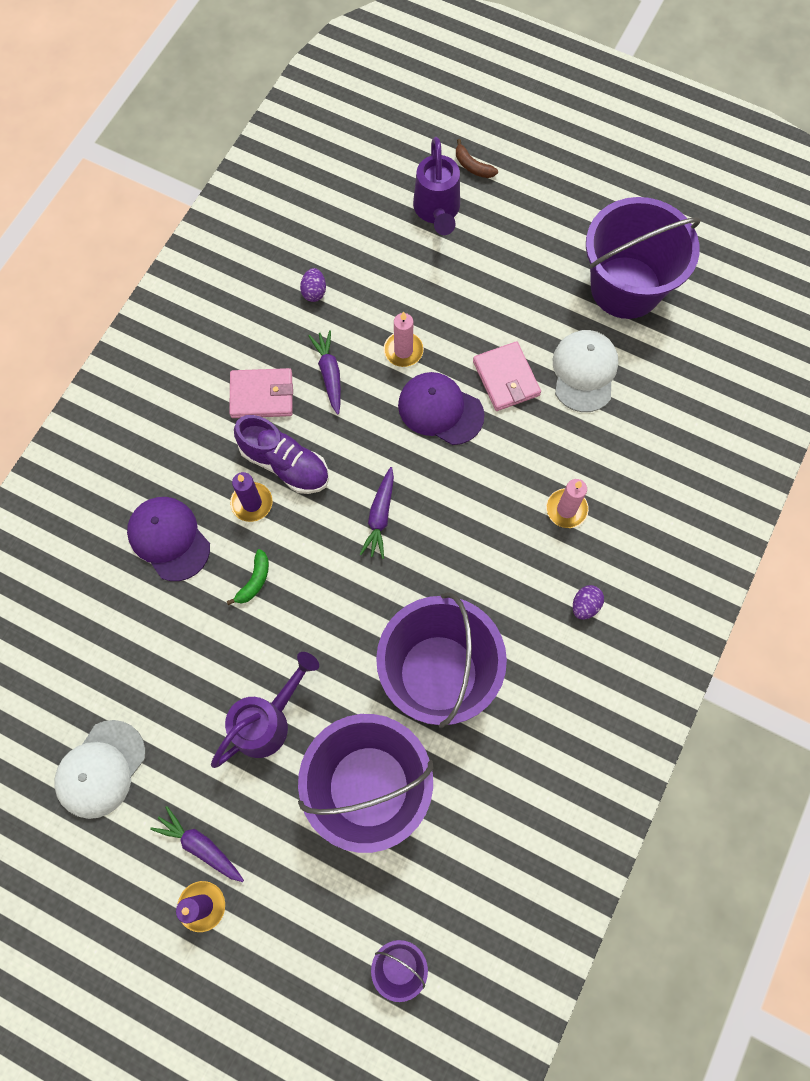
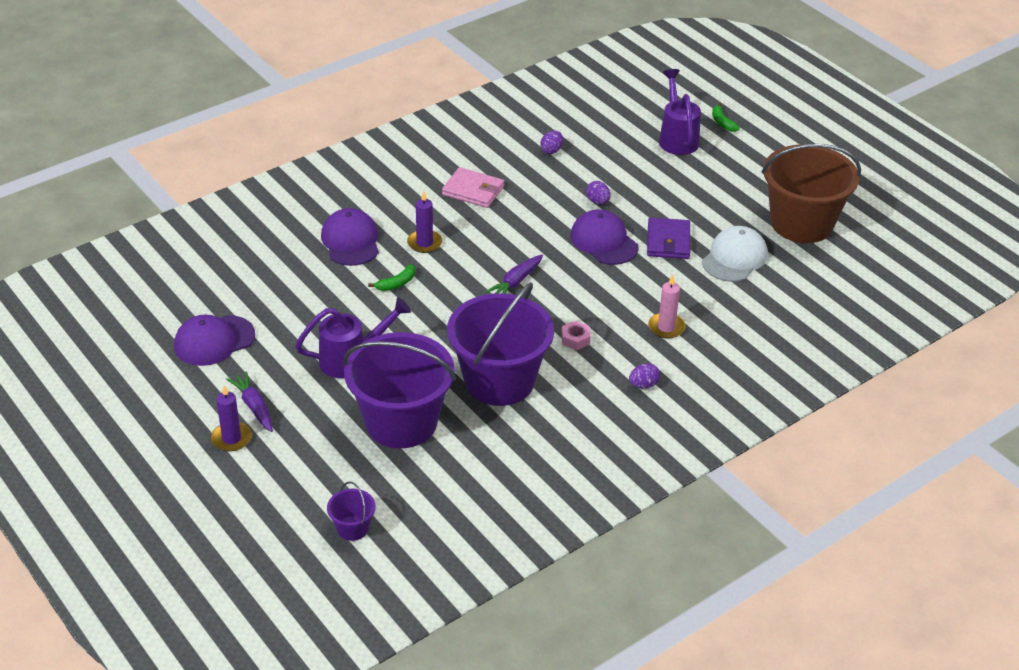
camera: 25 degrees right, 30 degrees down
white cap [54,720,146,819] -> purple cap [174,315,255,366]
purple shoe [234,415,329,494] -> none
purple carrot [308,330,341,415] -> none
pink candle [384,311,424,367] -> purple egg [586,181,610,204]
purple watering can [413,137,460,235] -> purple watering can turned 150 degrees clockwise [659,69,701,155]
brown banana [456,139,498,178] -> green banana [712,102,740,132]
pink wallet [473,341,541,411] -> purple wallet [647,218,690,259]
purple bucket [586,197,701,319] -> brown bucket [762,144,861,243]
none -> pink nut [561,321,591,350]

